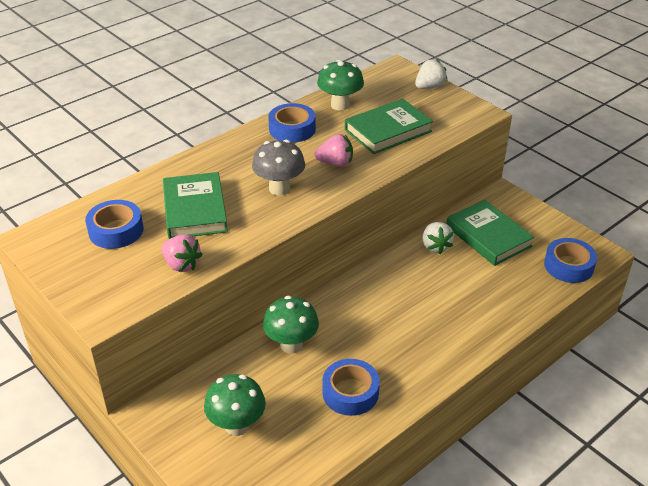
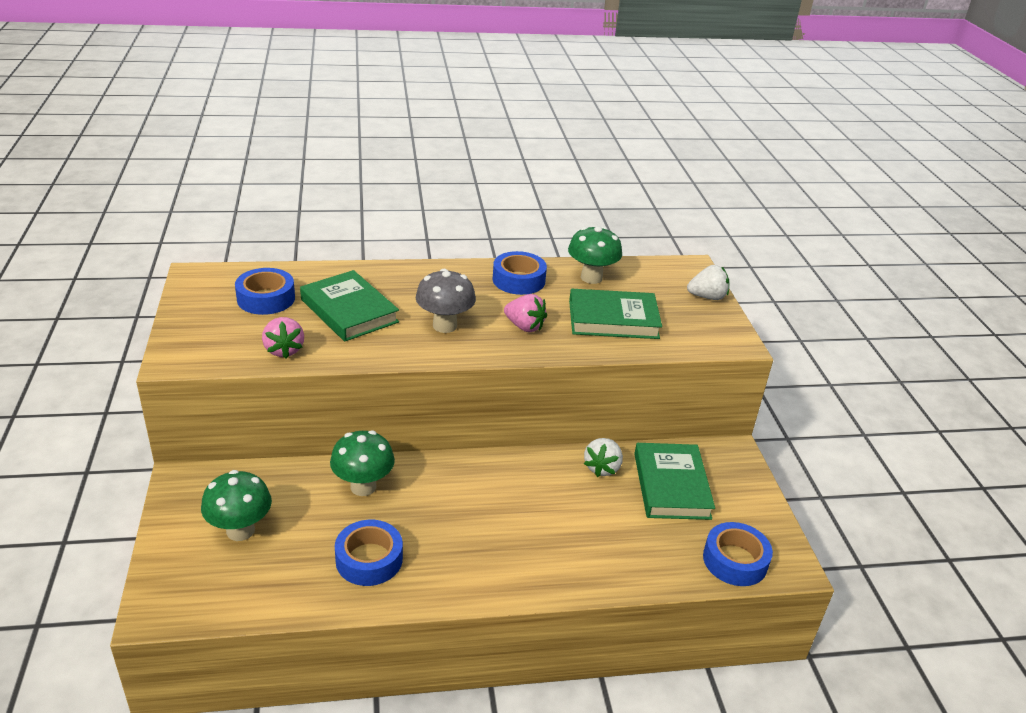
camera: 30 degrees right, 5 degrees down
green book [163,172,228,239] -> green book turned 60 degrees counterclockwise [300,270,399,341]

